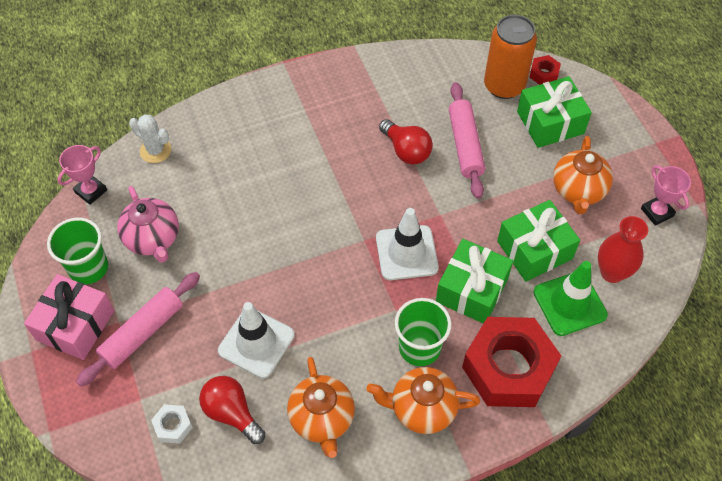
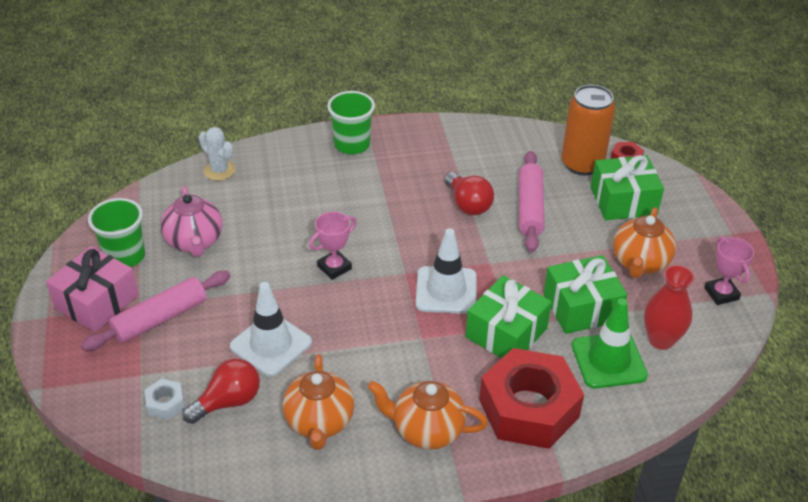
camera: 10 degrees right, 15 degrees down
pink trophy [58,145,107,205] -> pink trophy moved to [309,211,357,280]
red light bulb [199,376,265,444] -> red light bulb turned 90 degrees clockwise [183,359,260,424]
green cup [395,298,452,366] -> green cup moved to [327,91,375,154]

